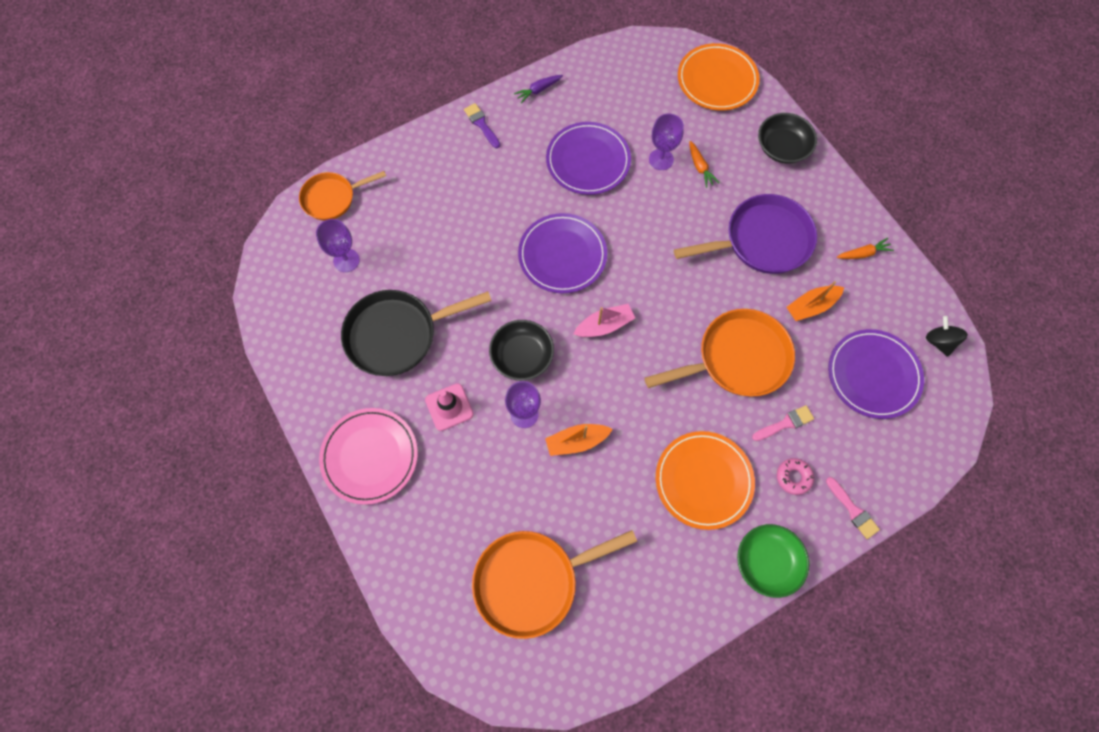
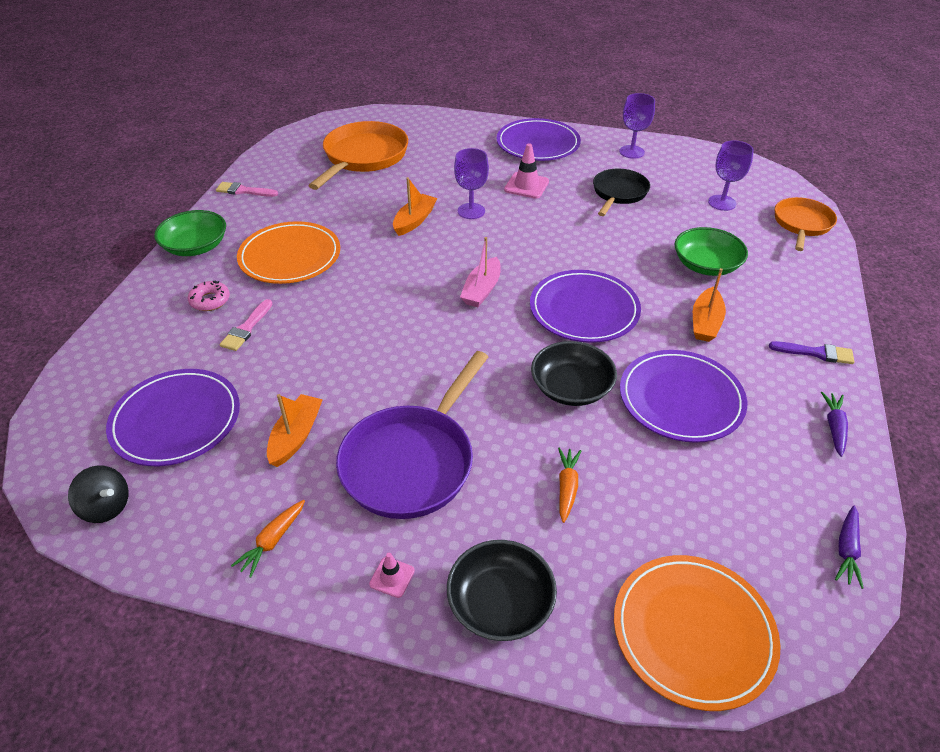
camera: 135 degrees right, 25 degrees down
pink plate [319,408,418,505] -> purple plate [497,118,581,161]
black pan [341,290,492,376] -> black pan [593,169,650,216], size x0.62
black bowl [489,320,554,381] -> black bowl moved to [531,341,617,406]
orange pan [644,309,795,397] -> none
purple goblet [649,113,684,170] -> purple goblet moved to [619,93,655,159]
orange carrot [689,141,719,188] -> orange carrot turned 75 degrees clockwise [558,447,581,523]
pink brush [826,477,880,539] -> pink brush moved to [216,182,278,197]
none -> pink traffic cone [369,553,415,598]
none -> green bowl [675,227,748,276]
none -> orange boat [693,268,726,342]
none -> purple carrot [835,506,864,589]

